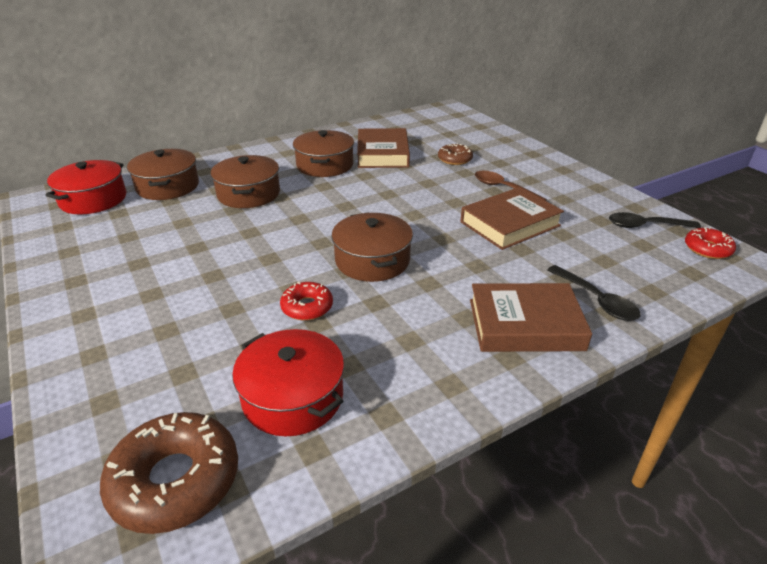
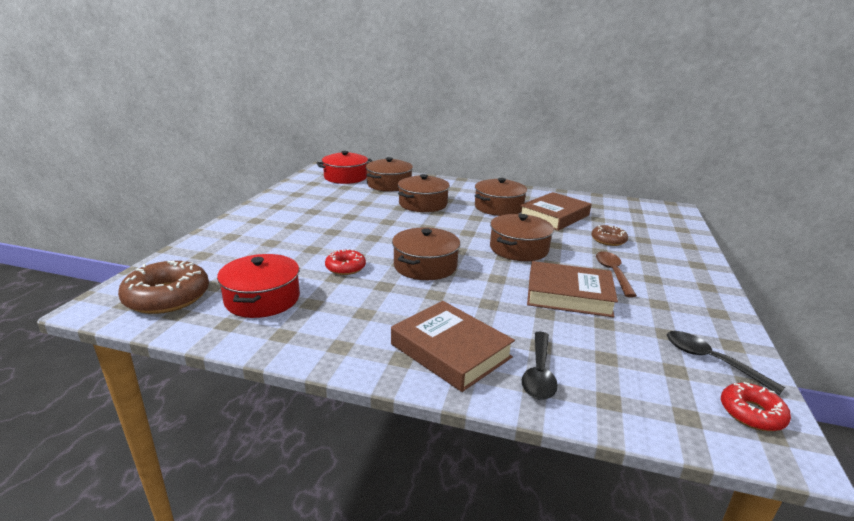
camera: 45 degrees right, 10 degrees down
none -> brown pot [490,214,554,261]

